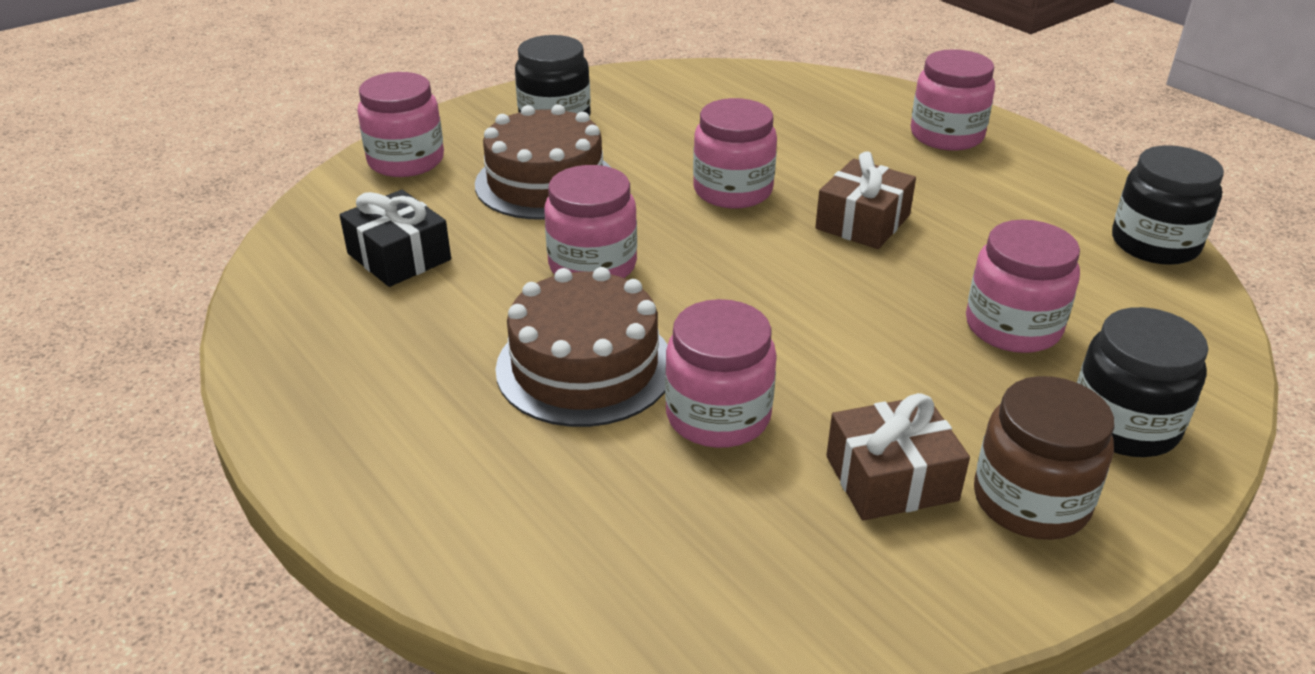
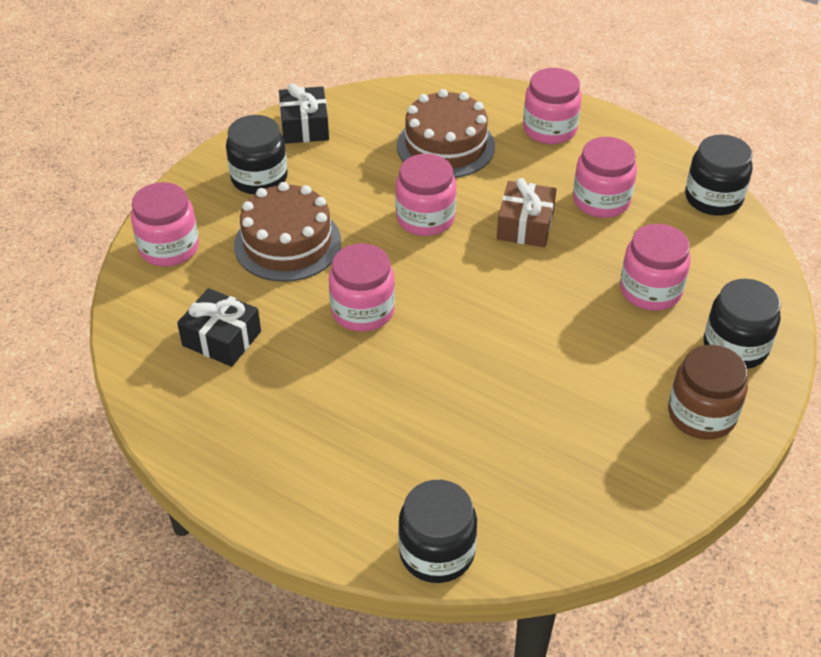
camera: 20 degrees left, 10 degrees up
brown cake [495,267,668,427] -> brown cake moved to [397,89,495,178]
pink jar [665,299,777,448] -> pink jar moved to [573,137,637,218]
brown gift [826,393,970,520] -> none
none -> black gift [279,83,329,144]
none -> black jar [398,480,477,583]

